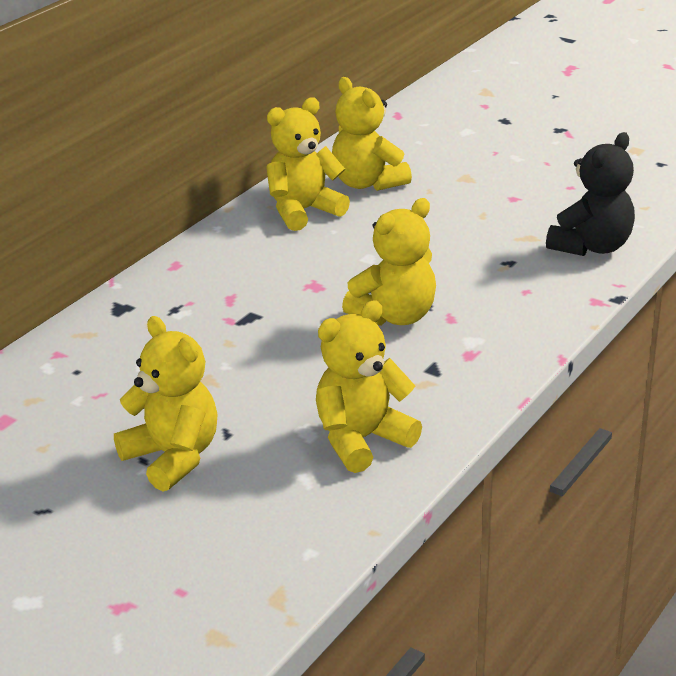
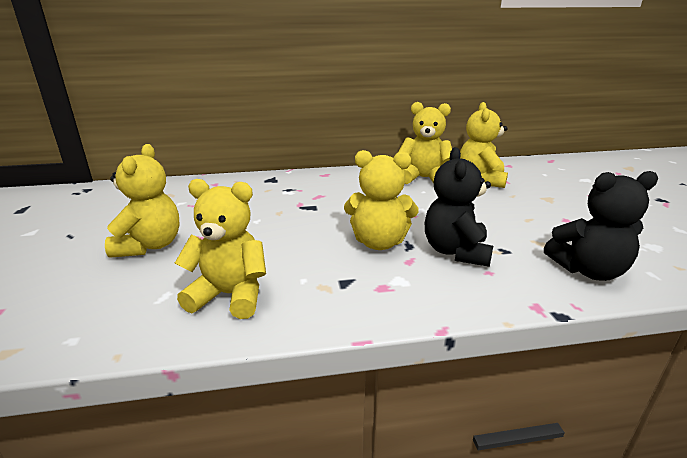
camera: 45 degrees right, 5 degrees down
none -> black teddy bear [425,147,493,267]

